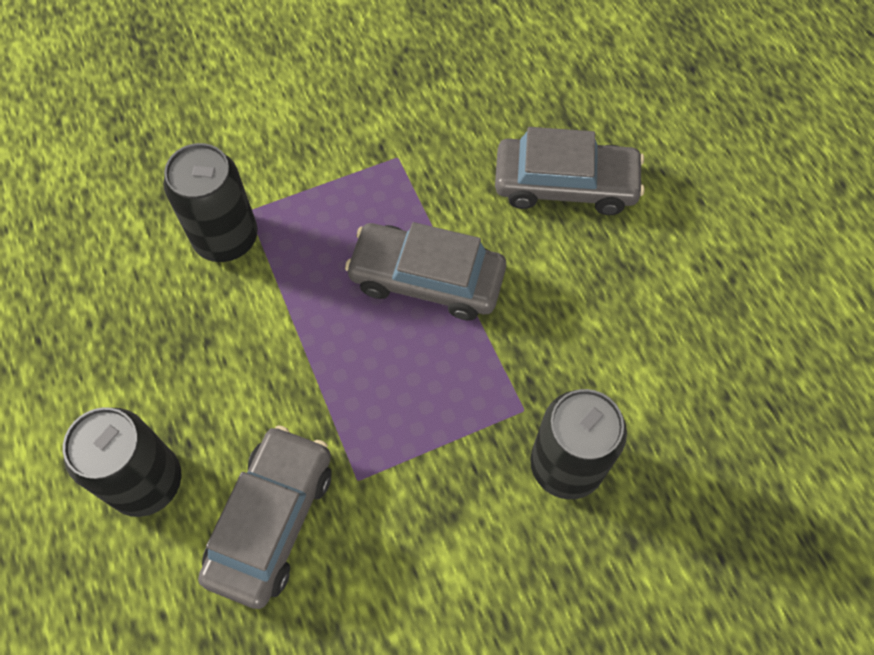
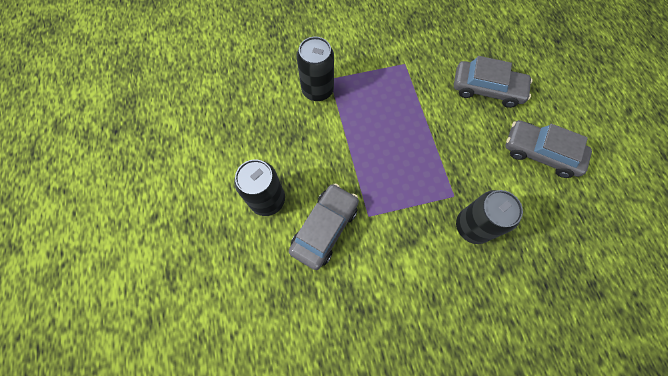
camera: 10 degrees right, 5 degrees up
grey car [345,222,506,320] -> grey car moved to [506,120,592,178]

